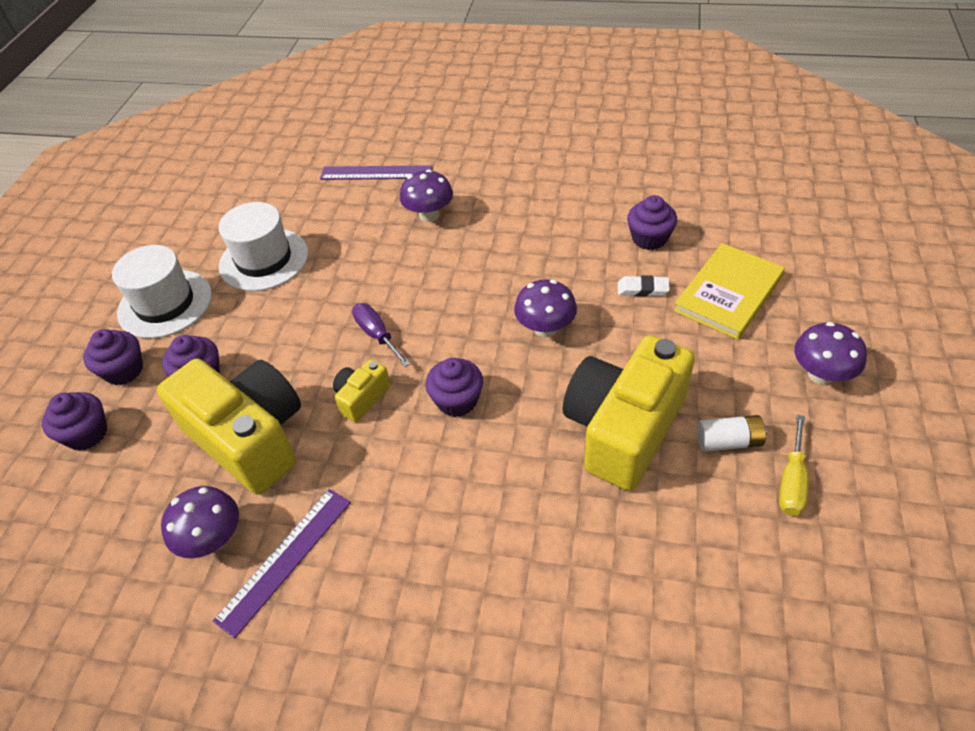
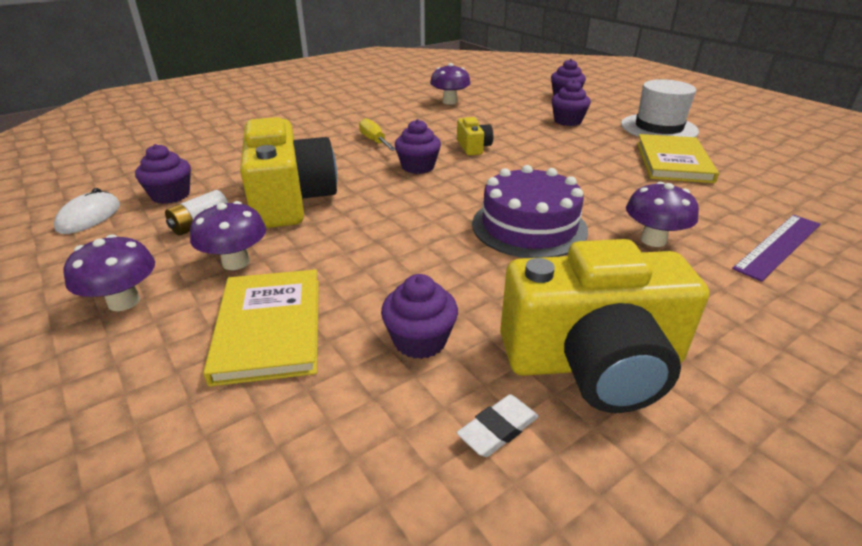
camera: 130 degrees right, 15 degrees down
purple cupcake [83,329,143,385] -> purple cupcake moved to [135,144,191,204]
yellow camera [157,358,301,494] -> yellow camera moved to [500,239,709,413]
purple ruler [213,489,351,638] -> none
white hat [219,202,308,291] -> yellow book [637,134,719,183]
purple screwdriver [352,303,411,367] -> none
purple mushroom [514,279,577,337] -> purple mushroom moved to [190,201,266,270]
white eraser [618,275,670,297] -> white eraser moved to [457,394,539,457]
yellow screwdriver [779,415,809,516] -> yellow screwdriver moved to [359,118,396,151]
none -> white mouse [54,188,120,234]
none -> purple cake [472,165,588,258]

